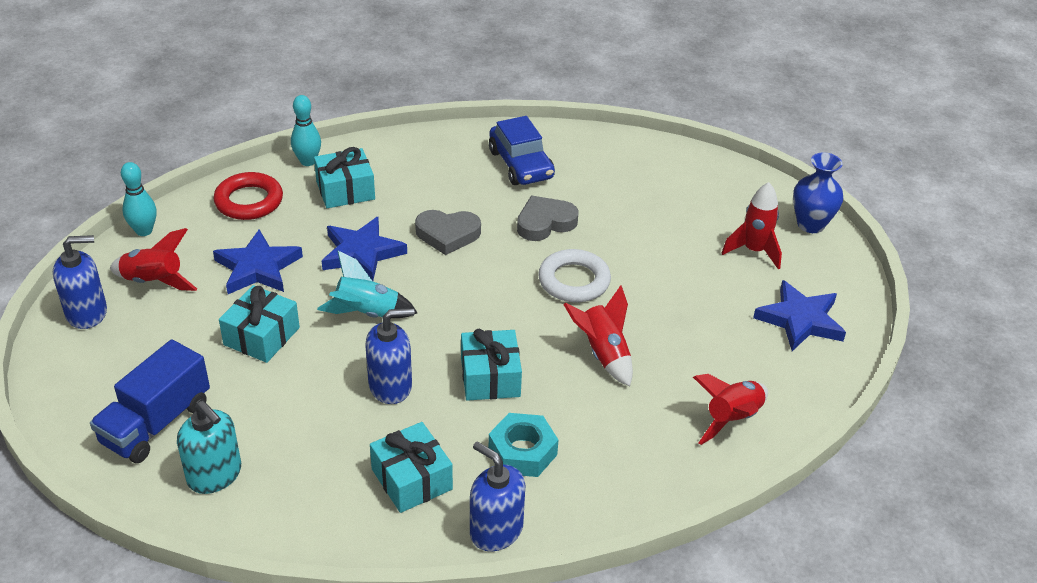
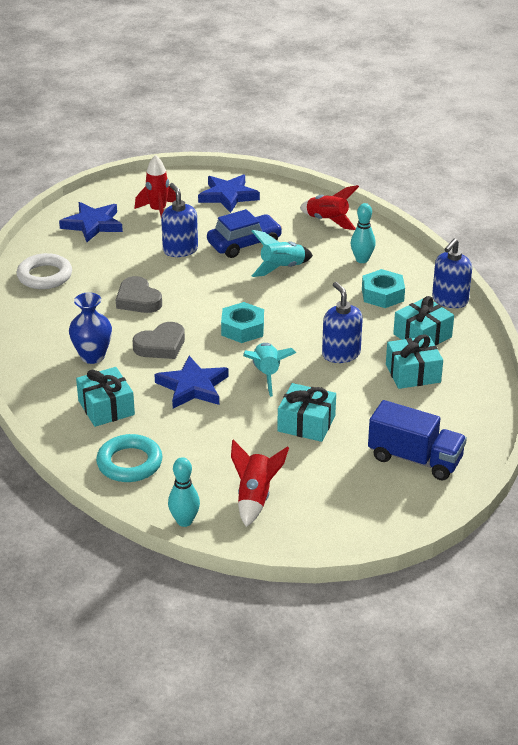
camera: 95 degrees left, 5 degrees down
blue soap dispenser [53,235,107,329] -> blue soap dispenser moved to [161,183,198,257]
turquoise soap dispenser [177,401,241,494] -> none
blue star [213,230,303,294] -> blue star moved to [59,202,123,242]
red ring [214,172,283,220] -> turquoise ring [96,434,162,482]
turquoise bowling pin [291,95,321,166] -> turquoise bowling pin moved to [351,203,376,263]
grey heart [415,210,481,255] -> grey heart turned 60 degrees clockwise [133,322,185,359]
turquoise gift [461,329,522,401] -> turquoise gift moved to [386,334,443,389]
blue car [489,116,555,185] -> blue car moved to [207,209,283,258]
white ring [538,249,611,302] -> white ring moved to [17,253,72,289]
red rocket [563,285,633,386] -> turquoise rocket [252,230,313,277]
blue vase [793,152,843,233] -> blue vase moved to [69,292,112,364]
none -> turquoise nut [221,302,264,343]

